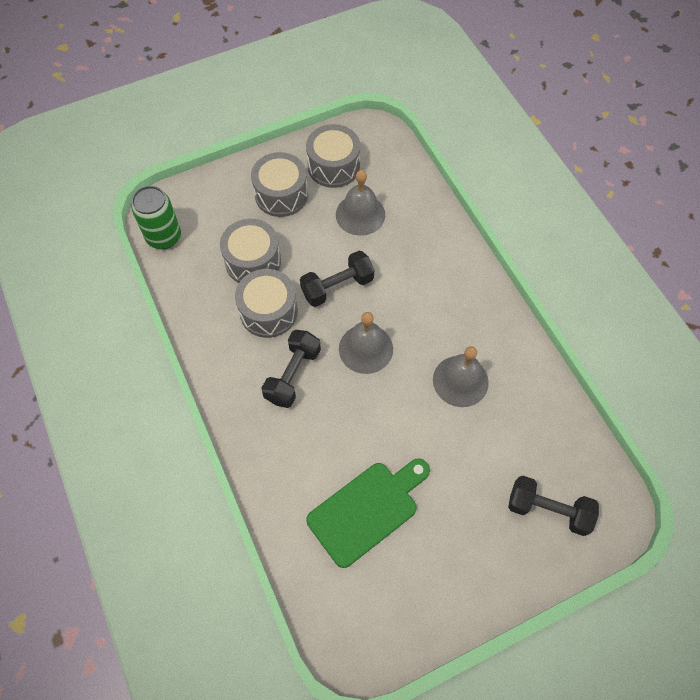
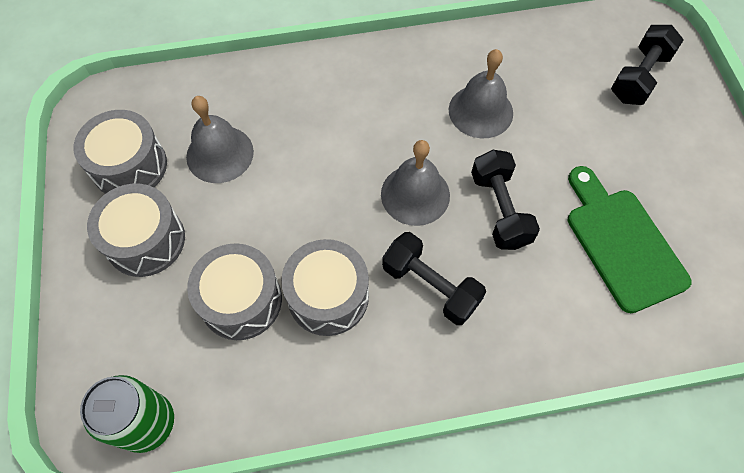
camera: 75 degrees left, 0 degrees up
black dumbbell [300,251,374,307] -> black dumbbell moved to [471,150,540,250]

